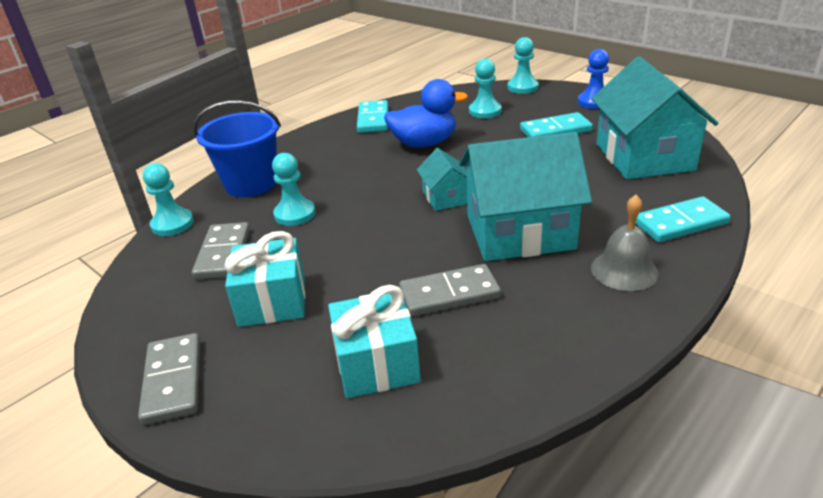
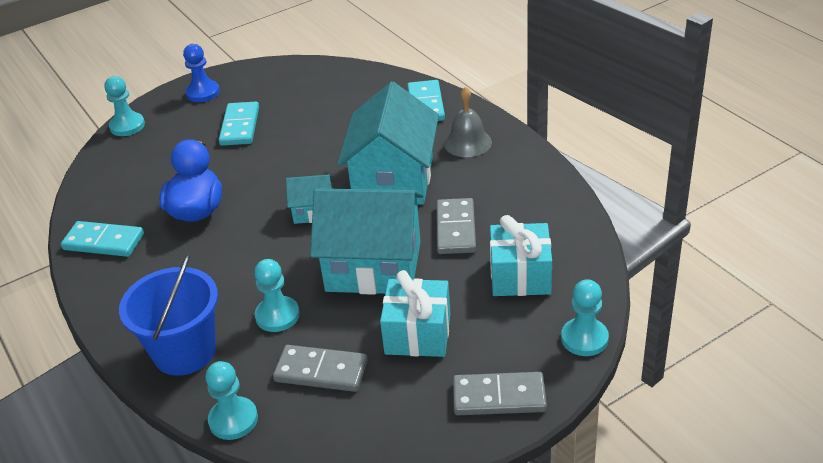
camera: 75 degrees left, 5 degrees up
turquoise pawn [469,59,502,118] -> turquoise pawn moved to [561,279,609,356]
turquoise house [591,56,718,179] -> turquoise house moved to [310,188,423,295]

